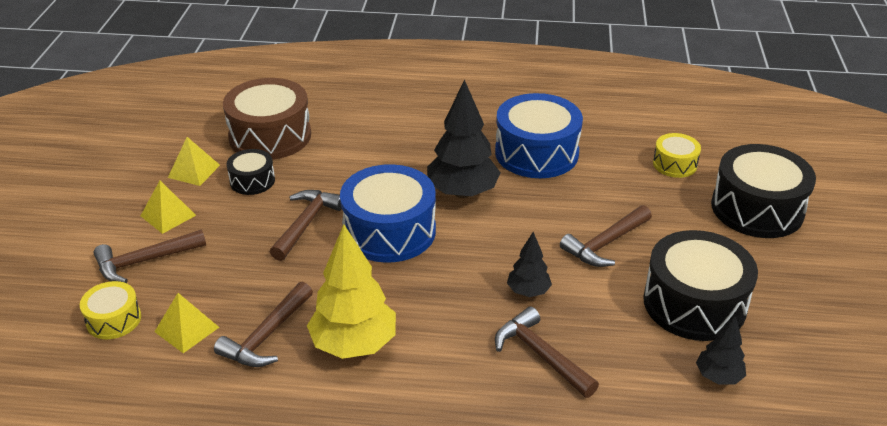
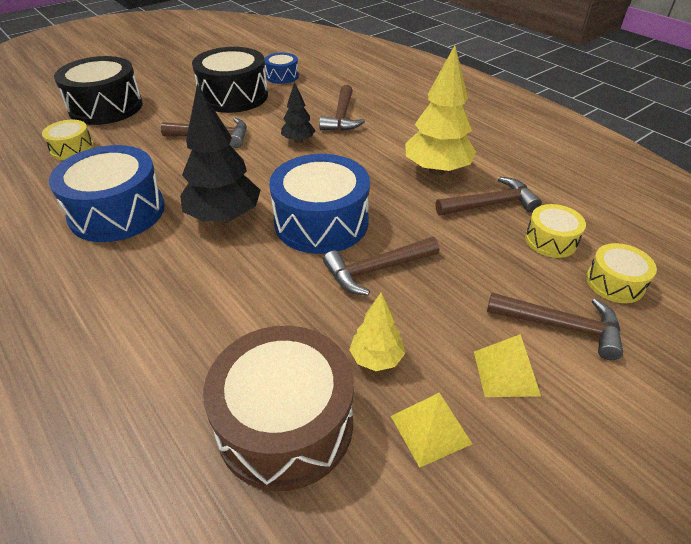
camera: 135 degrees left, 5 degrees up
yellow pyramid [155,293,219,353] -> yellow drum [525,204,586,258]
black drum [227,149,275,195] -> yellow tree [349,292,405,371]
black tree [696,315,746,384] -> blue drum [264,53,299,84]

